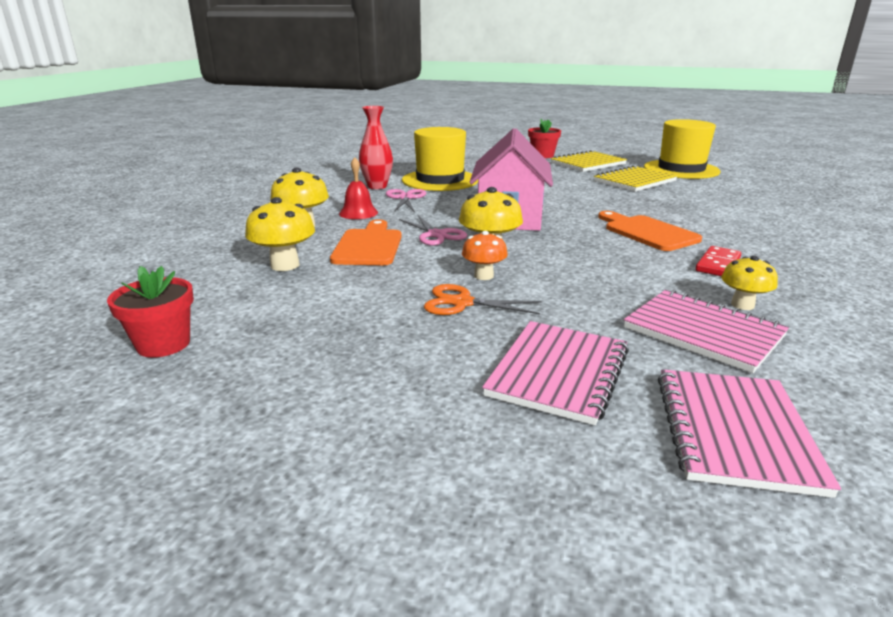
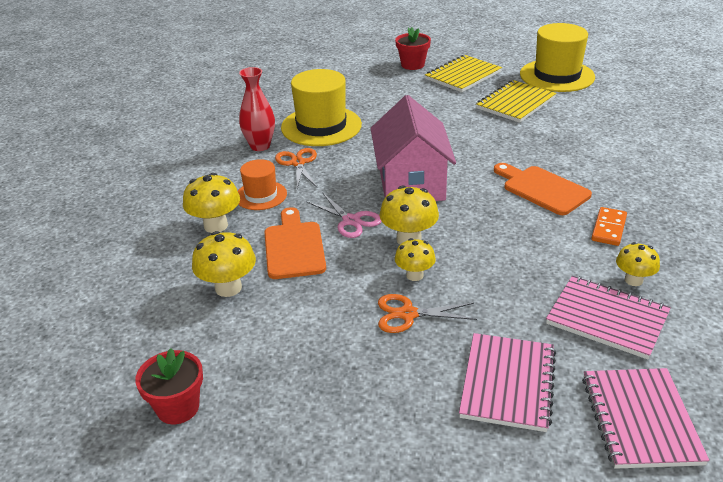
camera: 10 degrees left, 10 degrees up
red bell [339,157,378,219] -> orange hat [238,159,287,210]
pink scissors [386,189,426,212] -> orange scissors [275,148,317,188]
orange mushroom [462,231,508,280] -> yellow mushroom [395,238,436,281]
red domino [695,246,741,276] -> orange domino [591,207,627,246]

